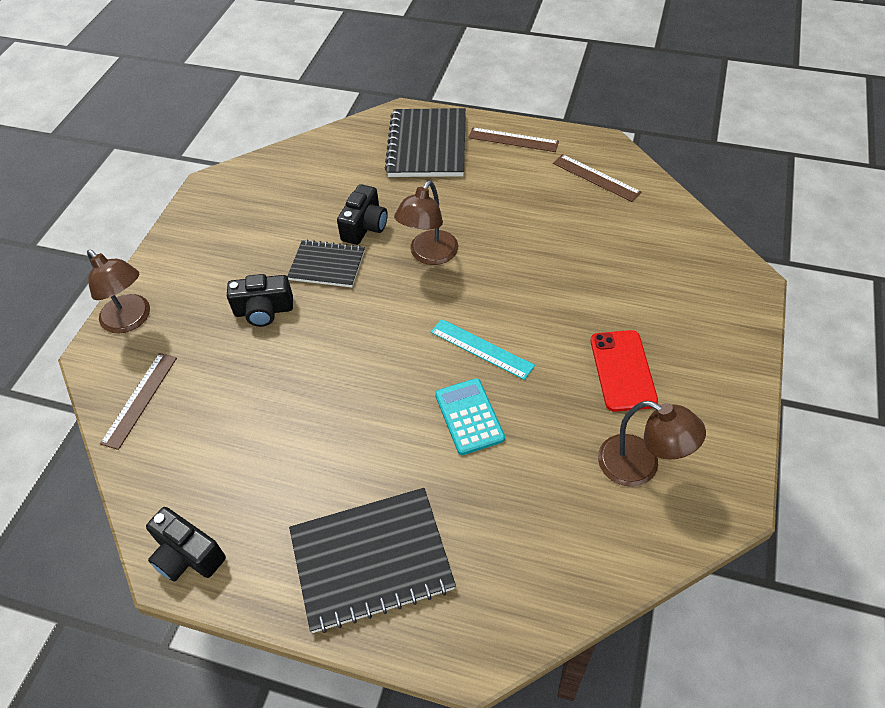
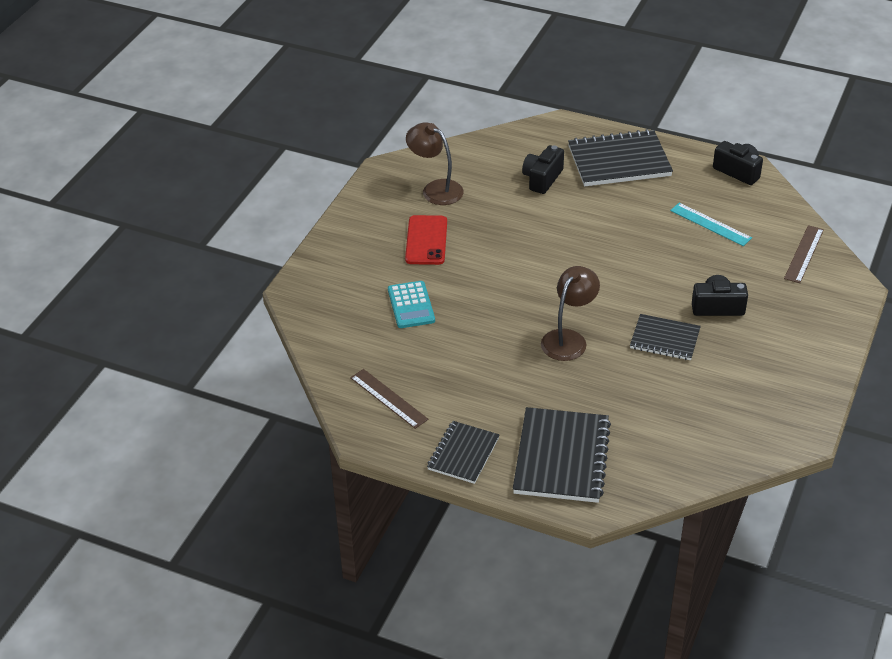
camera: 175 degrees left, 10 degrees down
brown lamp [87,250,150,334] -> none
black camera [337,184,388,245] -> black camera moved to [522,145,564,194]
turquoise ruler [431,319,535,380] -> turquoise ruler moved to [670,203,752,246]
turquoise calculator [435,378,505,455] -> turquoise calculator moved to [388,281,435,328]
brown ruler [468,127,559,152] -> black notebook [427,421,500,484]

